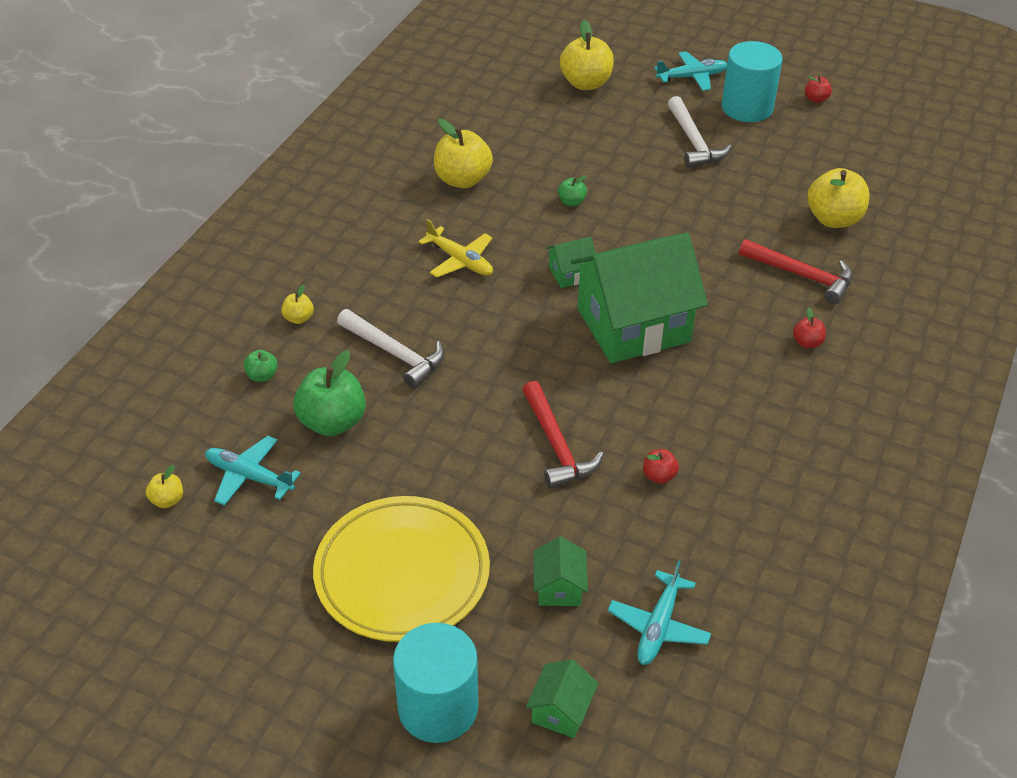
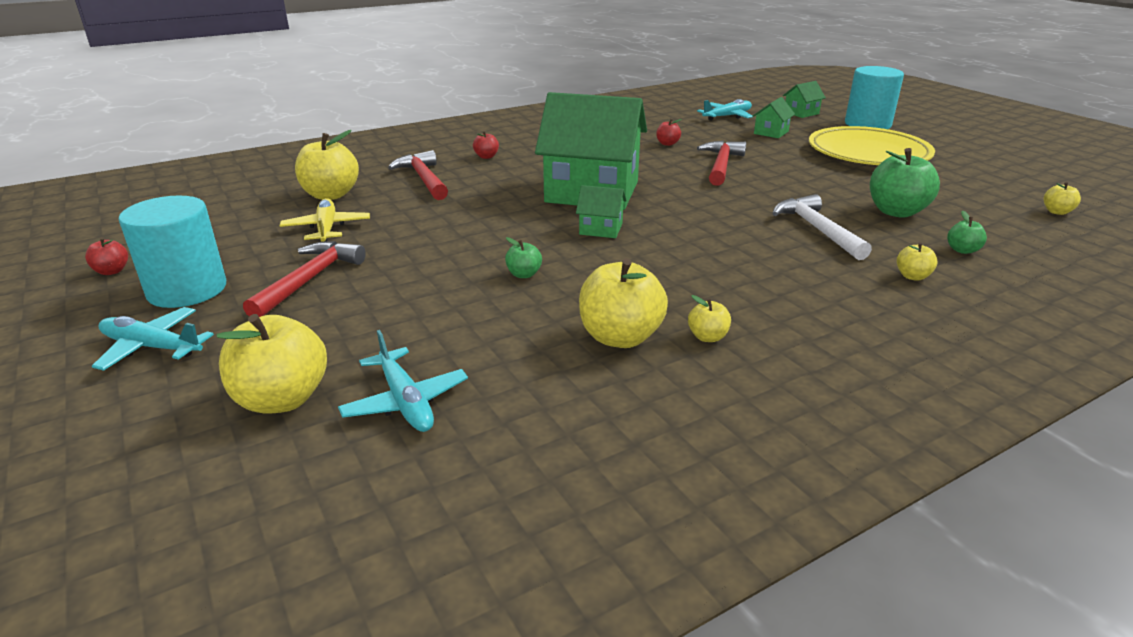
camera: 145 degrees left, 15 degrees down
turquoise plane [205,436,301,506] -> turquoise plane moved to [338,330,468,432]
yellow plane [418,219,493,277] -> yellow plane moved to [280,198,370,242]
white hammer [668,96,731,168] -> red hammer [243,241,366,317]
none -> yellow apple [688,295,731,342]

